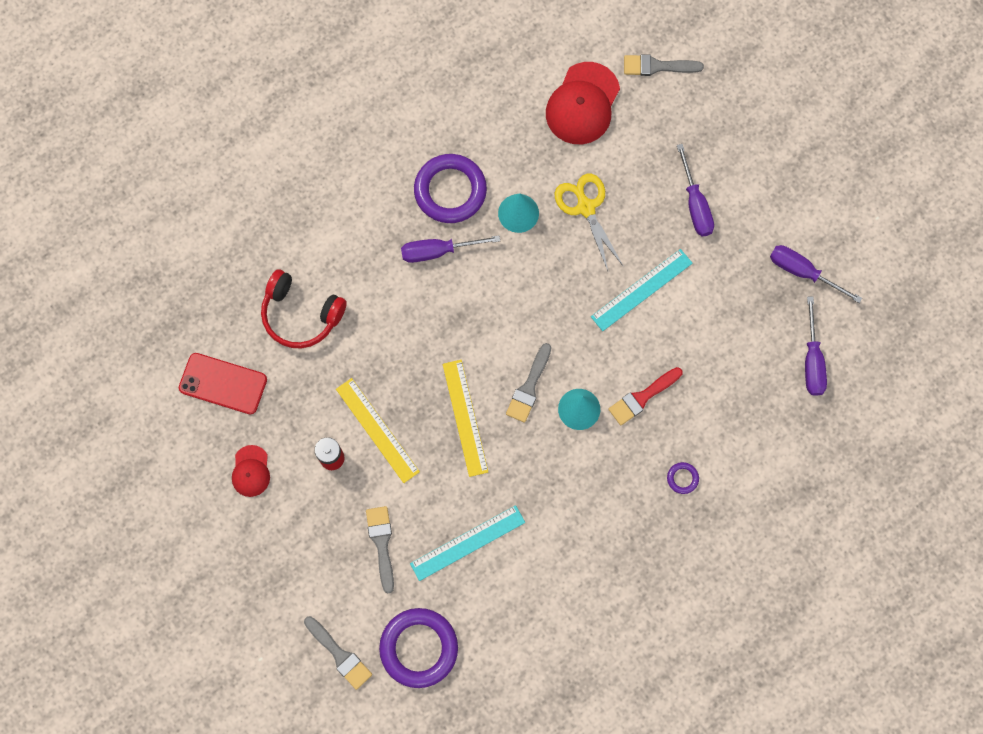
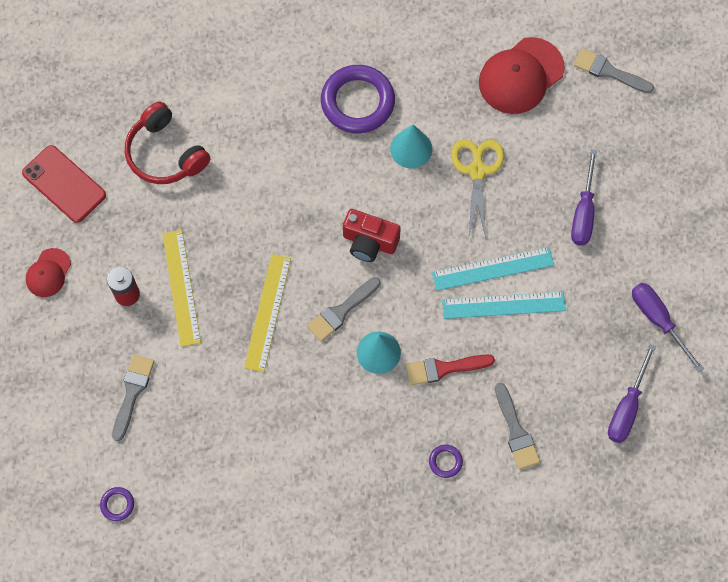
camera: 25 degrees right, 5 degrees down
grey brush [304,616,372,690] -> grey brush moved to [495,382,540,469]
purple ring [379,608,458,688] -> purple ring [100,487,134,521], size x0.42
purple screwdriver [401,235,500,263] -> none
turquoise ruler [410,505,525,581] -> turquoise ruler moved to [442,292,566,319]
none -> red camera [343,209,401,262]

